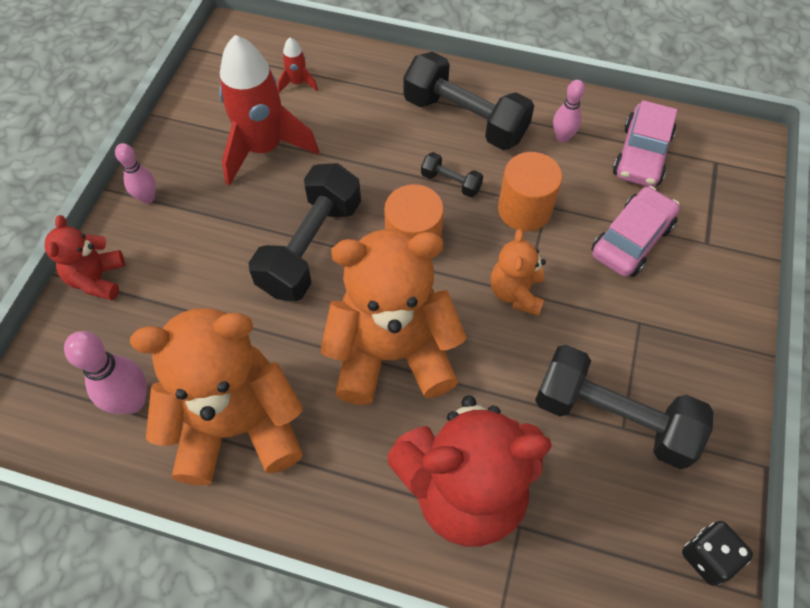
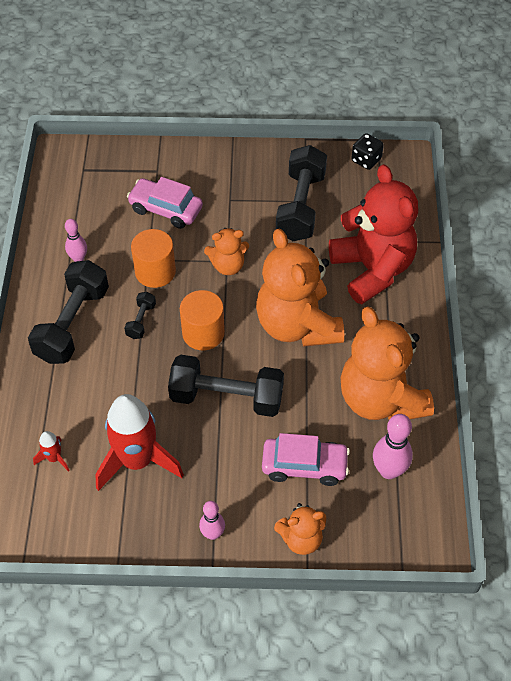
camera: 105 degrees left, 5 degrees down
red teddy bear [44,215,125,300] -> orange teddy bear [274,503,326,555]
pink car [613,100,678,187] -> pink car moved to [262,433,350,486]

